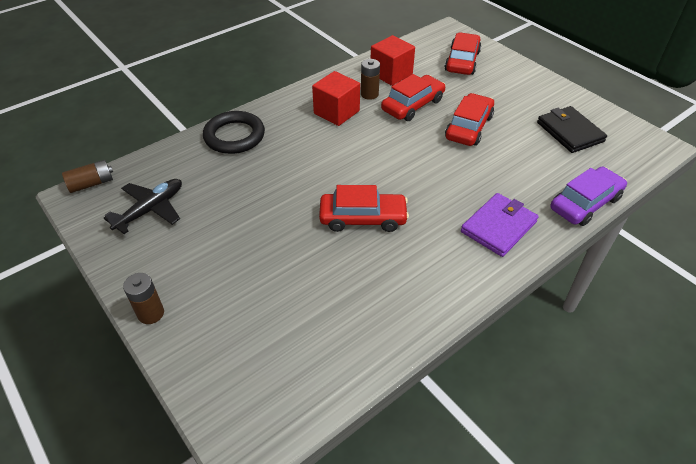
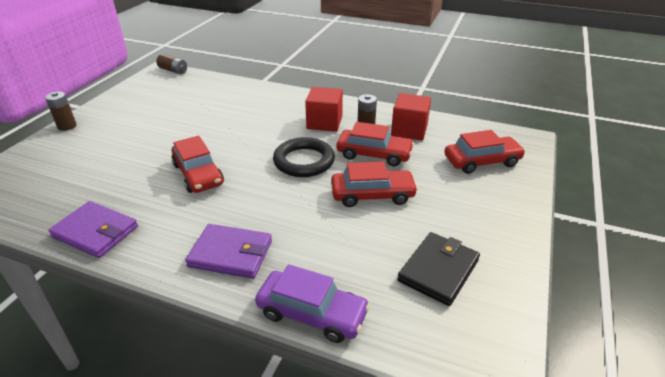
camera: 60 degrees right, 10 degrees down
black plane [104,179,182,234] -> none
black ring [203,111,265,154] -> black ring moved to [273,137,335,177]
none -> purple wallet [48,201,138,258]

